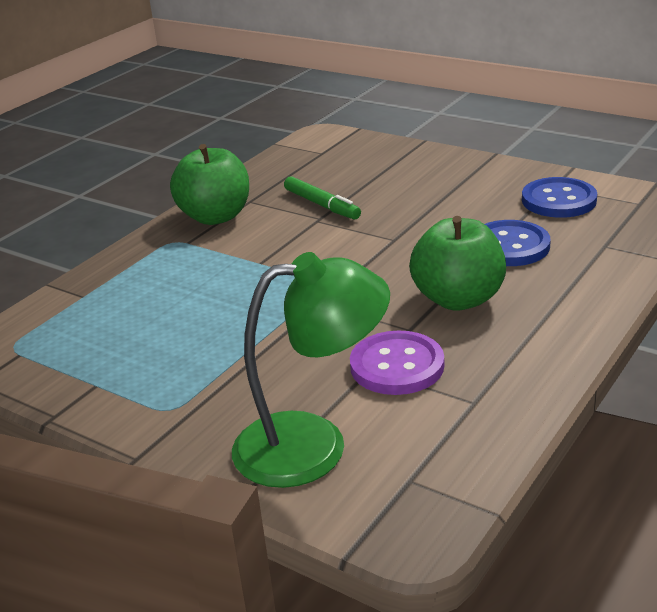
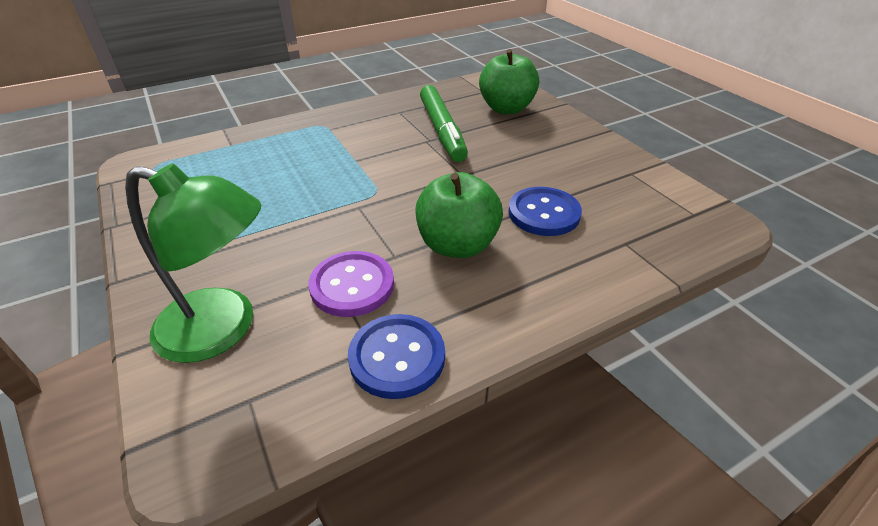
camera: 25 degrees right, 10 degrees up
green apple [170,144,249,225] -> green apple moved to [479,49,539,114]
green marker [284,176,361,220] -> green marker [420,85,468,162], size x1.60
blue button [522,177,597,218] -> blue button moved to [348,314,445,399]

